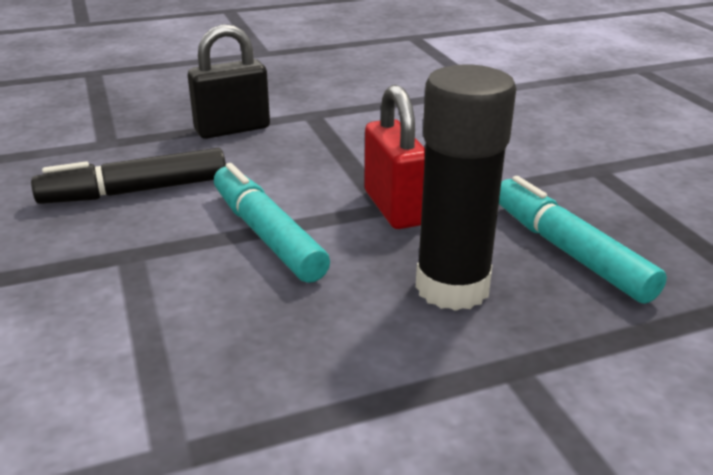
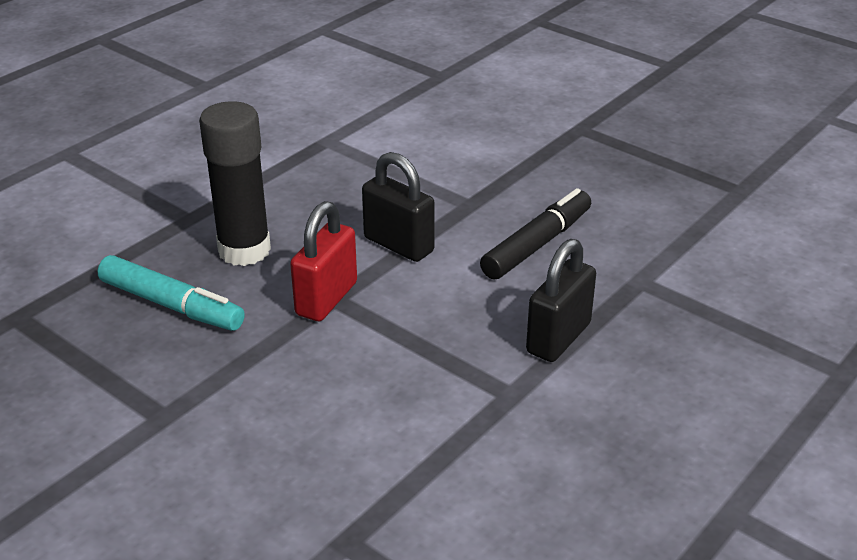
camera: 150 degrees right, 5 degrees up
turquoise marker [214,163,330,283] -> black padlock [362,152,435,262]
red padlock [364,85,425,229] -> red padlock turned 75 degrees clockwise [290,201,357,321]

